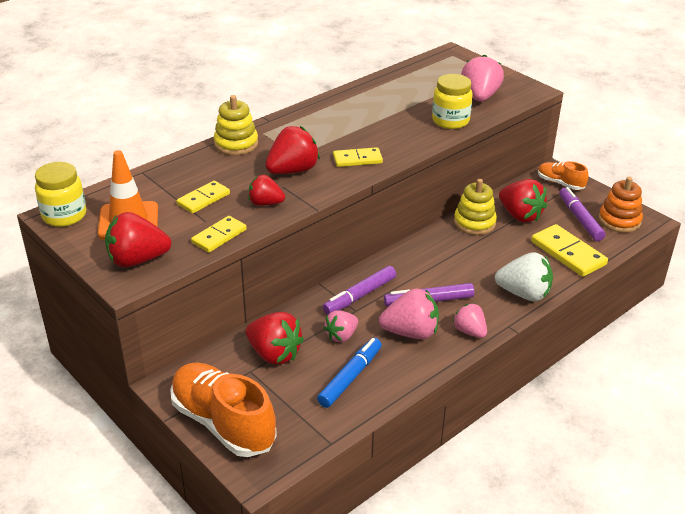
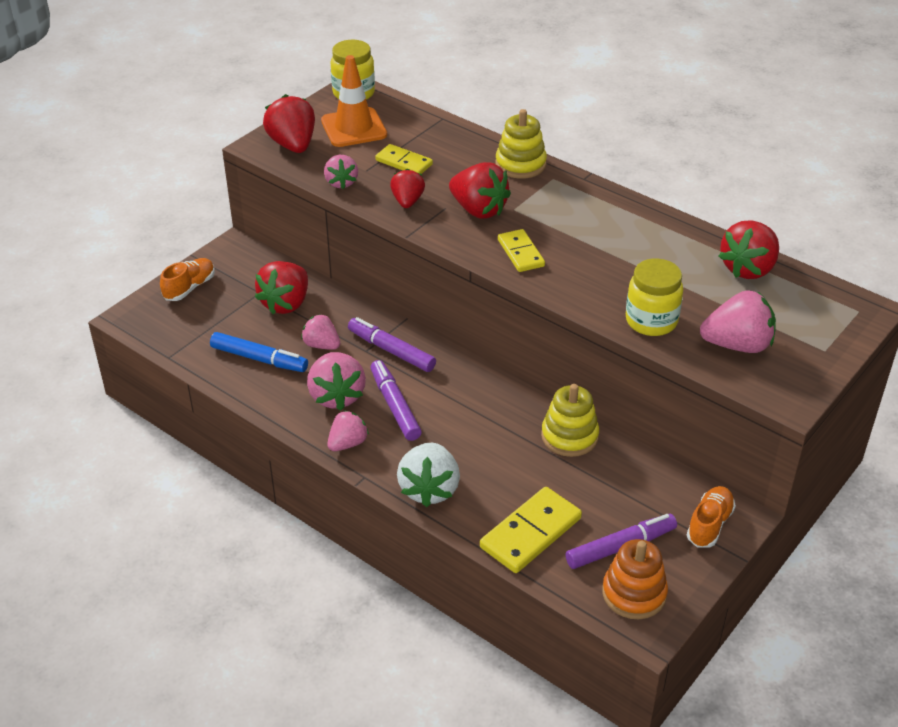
camera: 80 degrees right, 5 degrees up
orange shoe [170,362,277,457] -> orange shoe [160,258,215,301], size x0.52
yellow domino [191,216,247,252] -> pink strawberry [324,155,358,189]
red strawberry [499,179,547,223] -> red strawberry moved to [719,220,779,279]

